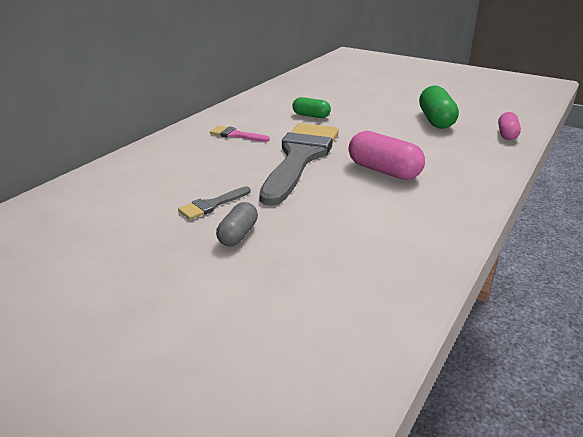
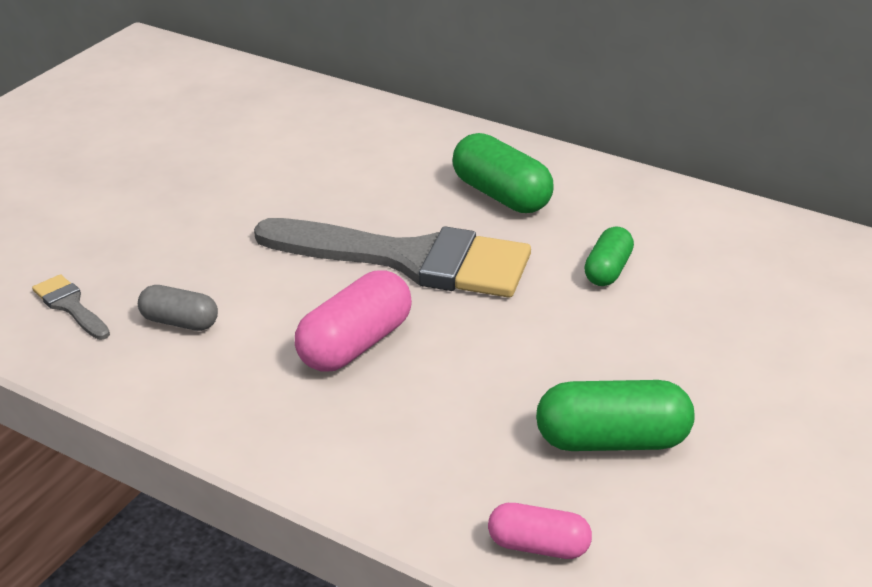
camera: 90 degrees right, 5 degrees up
grey brush [178,187,251,220] -> grey brush moved to [32,274,110,340]
pink brush [210,126,270,142] -> green capsule [452,133,554,213]
grey capsule [216,202,258,246] -> grey capsule moved to [138,285,218,331]

